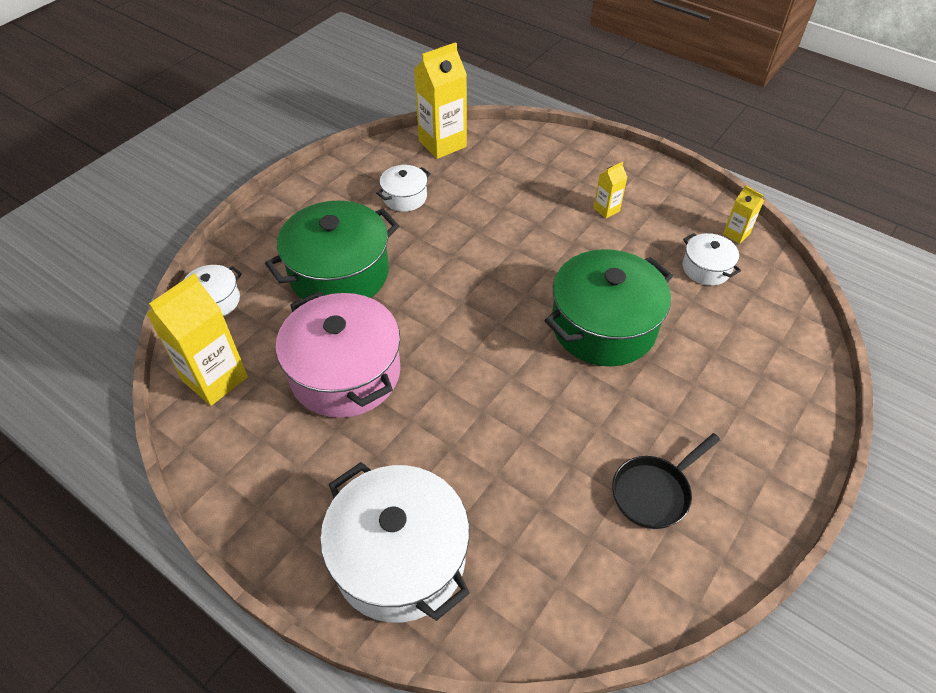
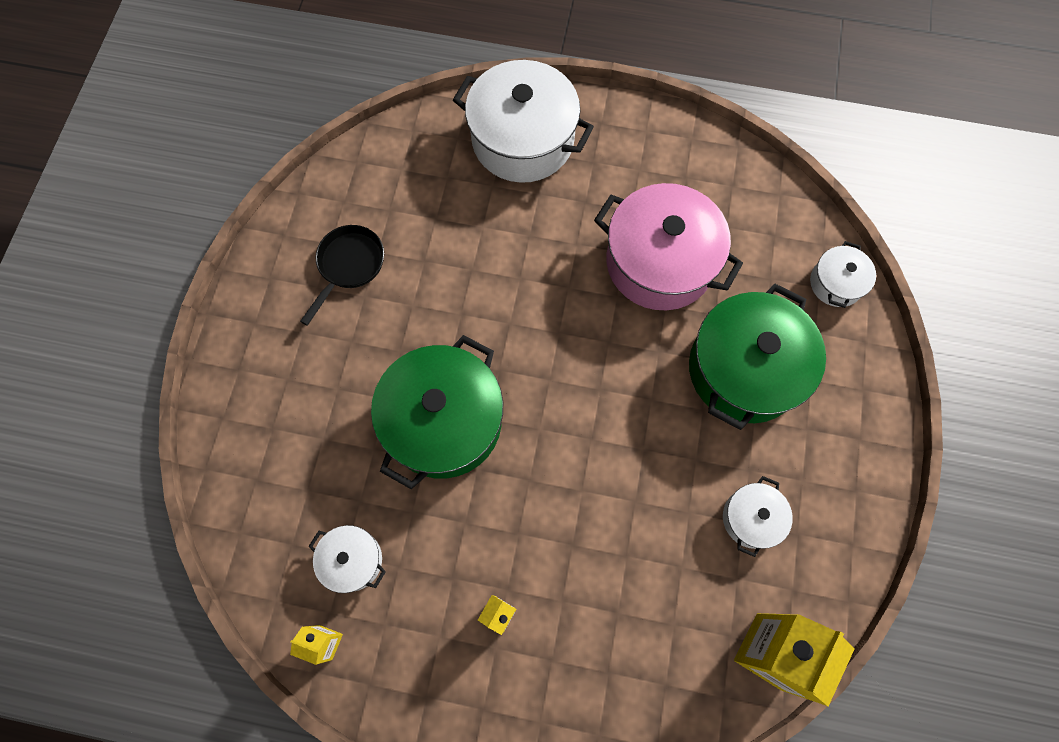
camera: 155 degrees right, 20 degrees up
yellow carton [146,273,248,406] -> none

